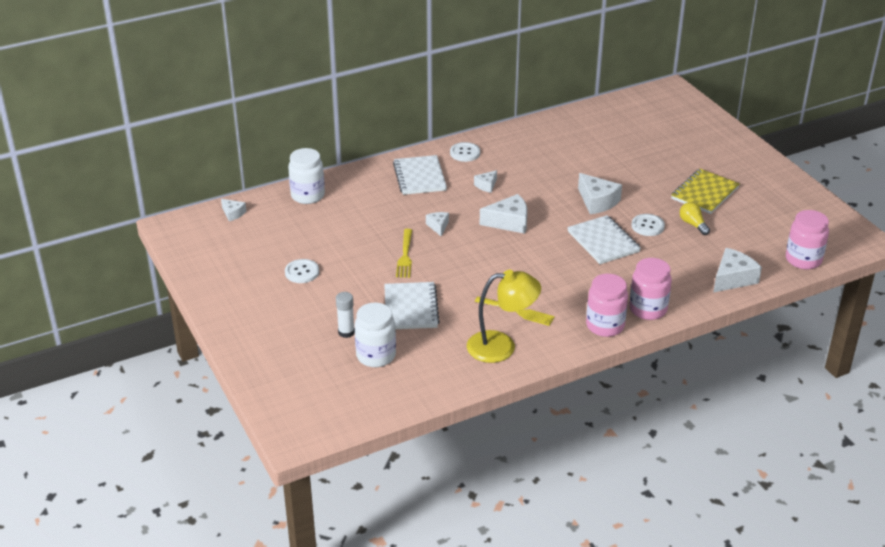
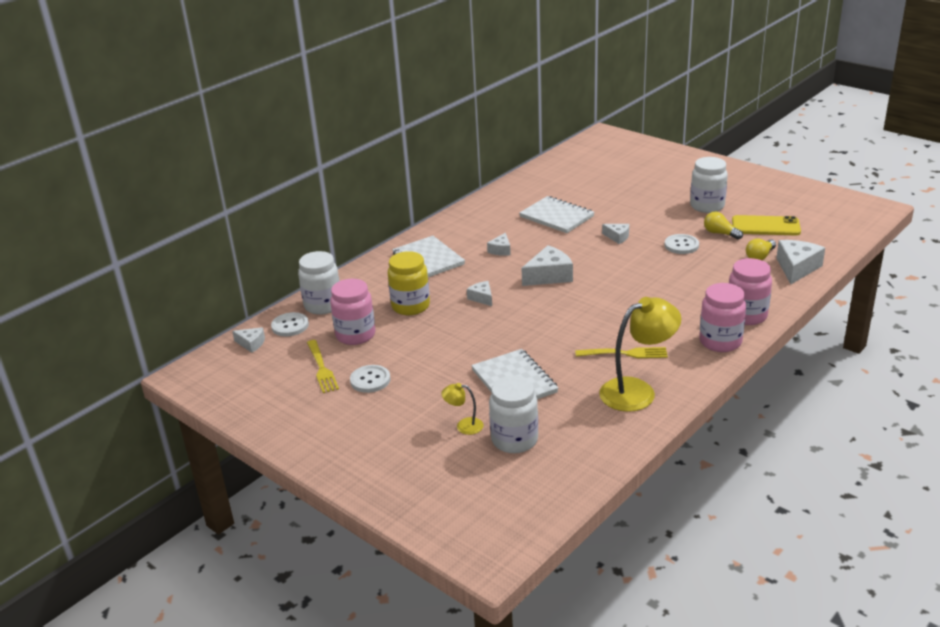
camera: 20 degrees left, 5 degrees down
white glue stick [336,292,355,338] -> yellow lamp [441,383,483,435]
yellow fork [396,229,412,278] -> yellow fork moved to [307,340,339,393]
white button [450,142,480,162] -> white button moved to [271,312,309,336]
white notebook [567,215,641,264] -> white notebook moved to [520,196,595,233]
white cheese [578,173,622,214] -> white cheese [602,224,629,244], size x0.56
yellow notebook [671,169,740,214] -> white jar [690,157,728,213]
pink jar [786,210,829,269] -> pink jar moved to [330,279,375,345]
none -> yellow jar [388,251,430,315]
none -> yellow phone [732,215,801,236]
none -> yellow light bulb [746,238,776,260]

